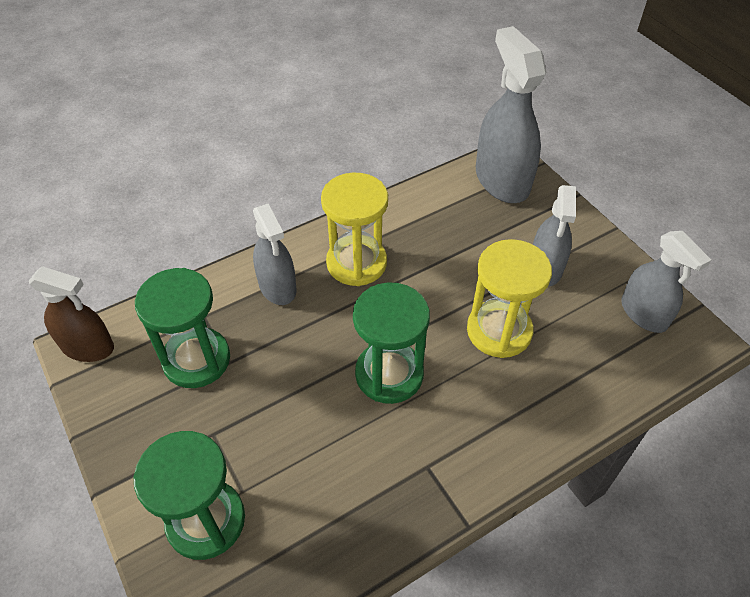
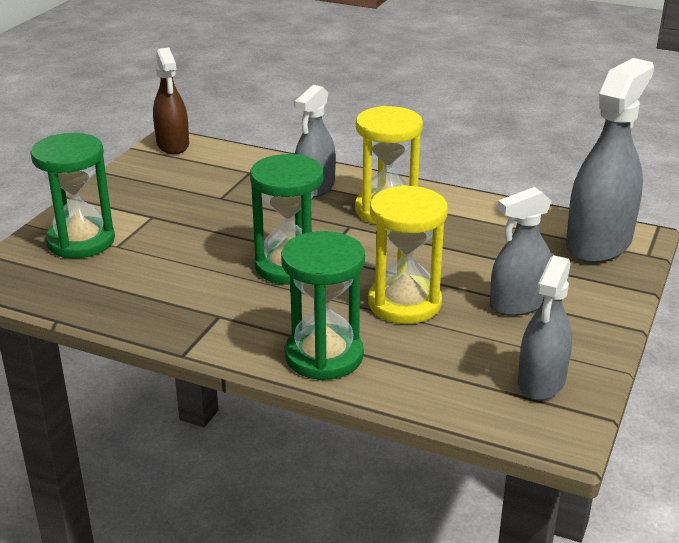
camera: 55 degrees right, 20 degrees down
green hourglass [135,268,230,388] -> green hourglass moved to [281,231,365,380]

